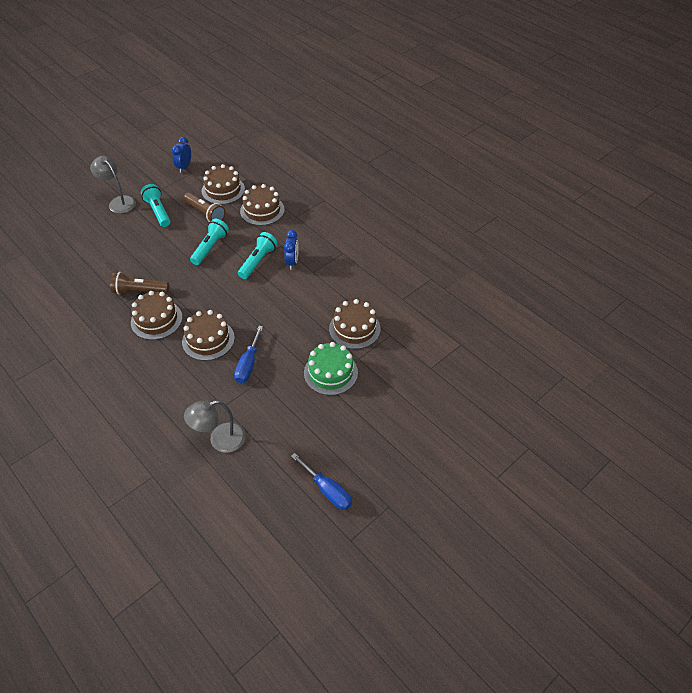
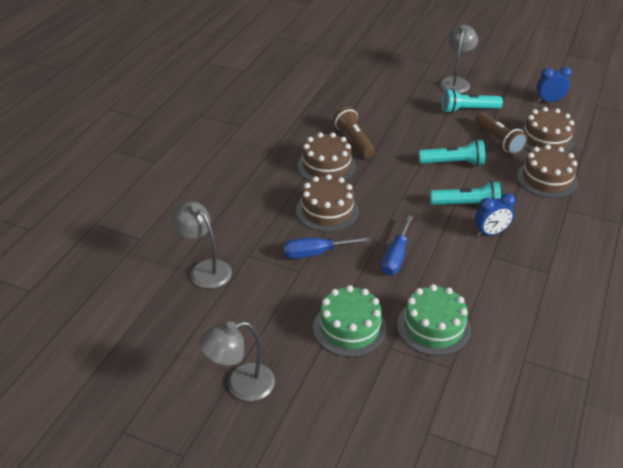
camera: 65 degrees right, 10 degrees down
turquoise flashlight [141,184,170,227] -> turquoise flashlight turned 135 degrees counterclockwise [442,89,503,113]
brown flashlight [184,192,226,222] -> brown flashlight turned 45 degrees counterclockwise [475,112,528,155]
blue screwdriver [291,453,352,510] -> blue screwdriver moved to [381,215,413,276]
brown cake [329,299,381,349] -> green cake [397,284,471,356]
none -> grey lamp [199,321,275,401]

